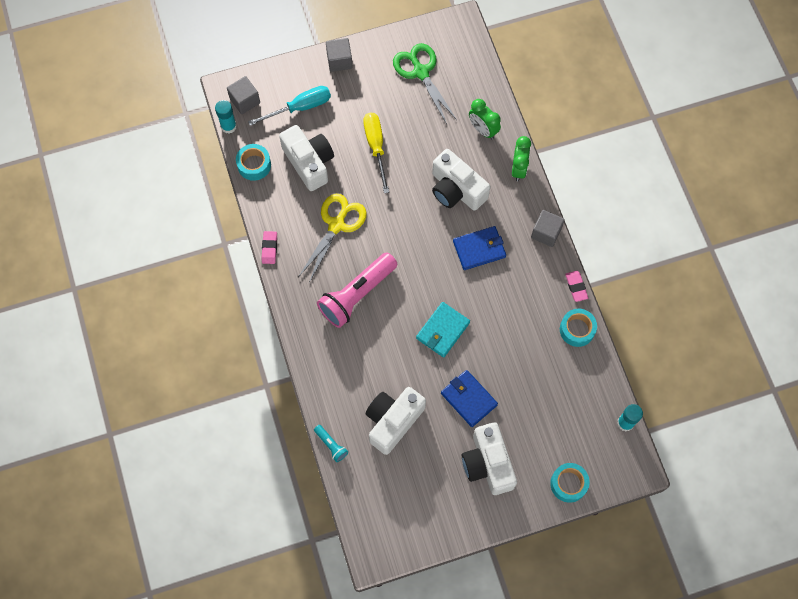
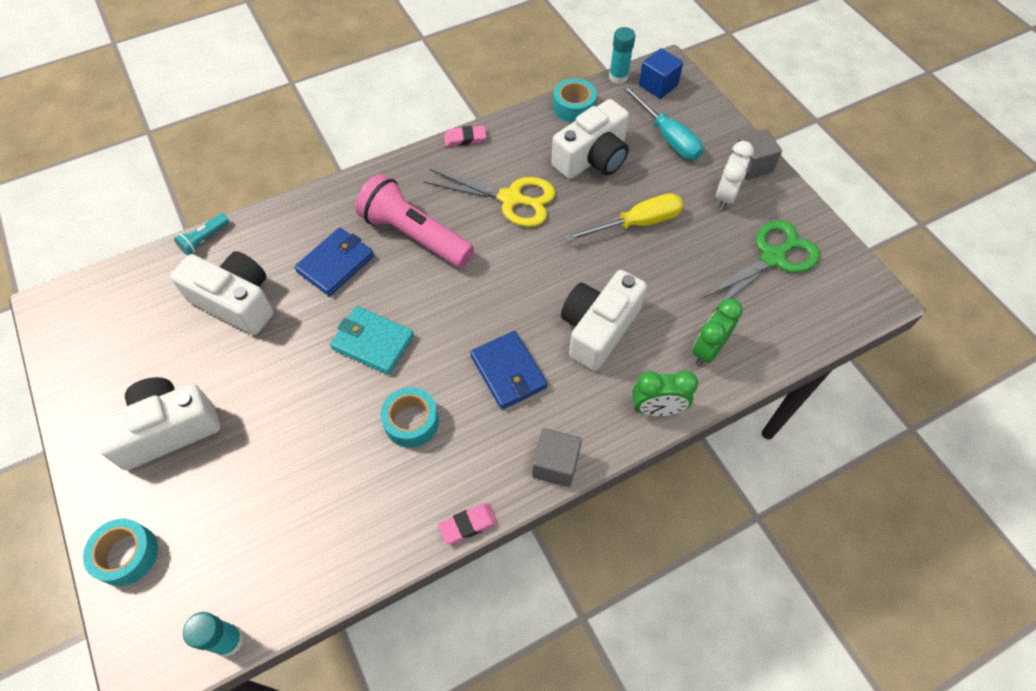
camera: 80 degrees right, 10 degrees down
grey cube [227,76,260,114] -> blue cube [639,48,683,99]
blue wallet [441,370,498,427] -> blue wallet moved to [294,228,374,296]
turquoise tape [560,309,597,347] -> turquoise tape moved to [380,387,439,448]
none -> white clock [716,141,754,210]

